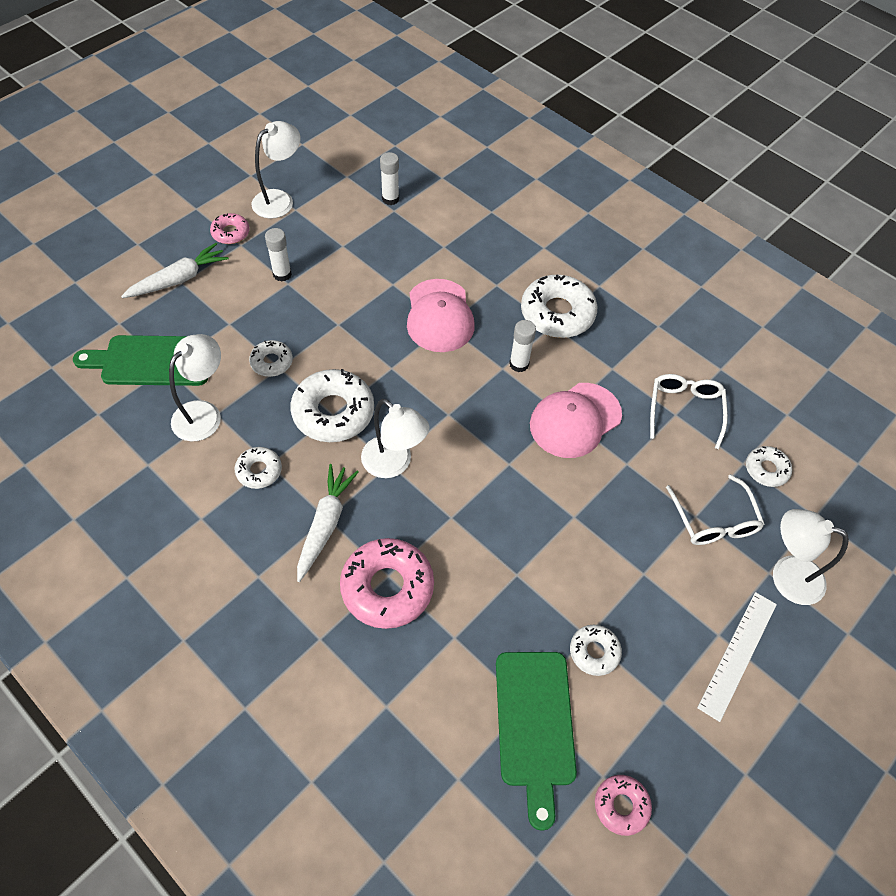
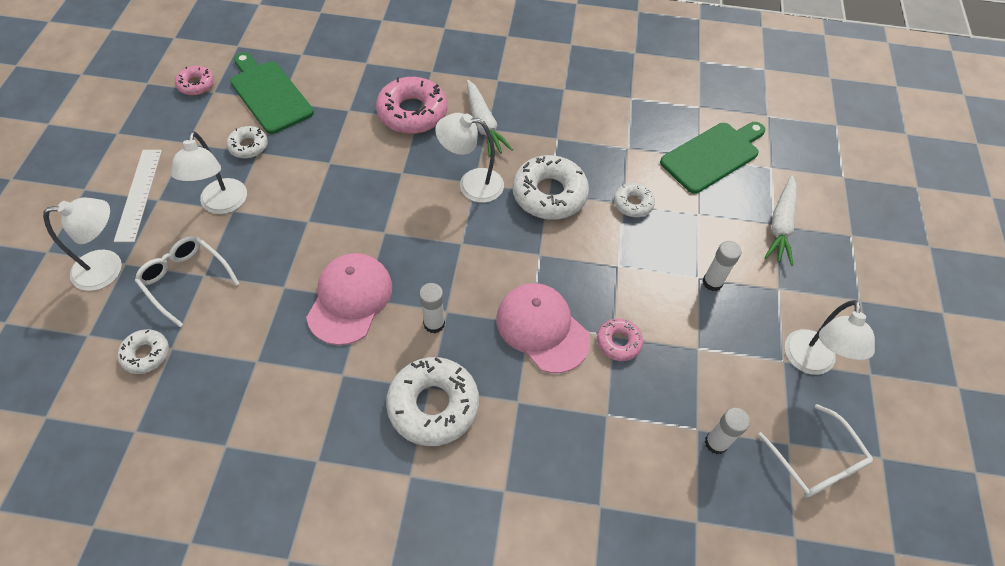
camera: 145 degrees right, 0 degrees up
white lamp [169,334,221,441] -> white lamp moved to [171,131,247,214]
pink donut [210,213,250,244] -> pink donut moved to [597,318,643,361]
white donut [235,447,282,489] -> none
white glasses [650,374,728,449] -> white glasses moved to [758,404,873,498]

